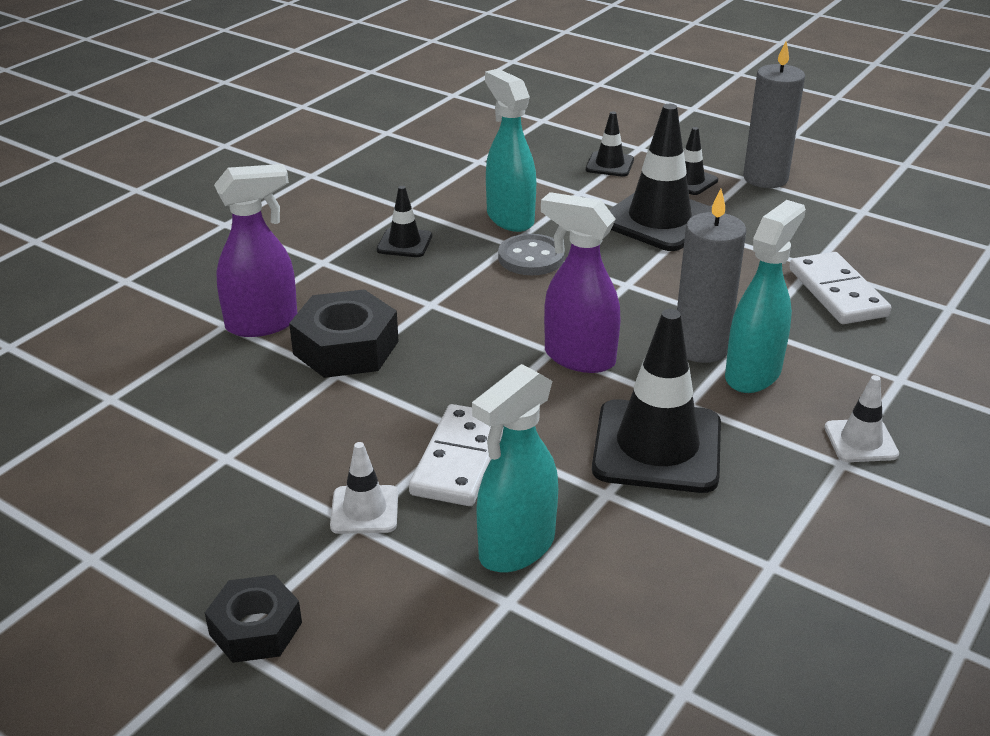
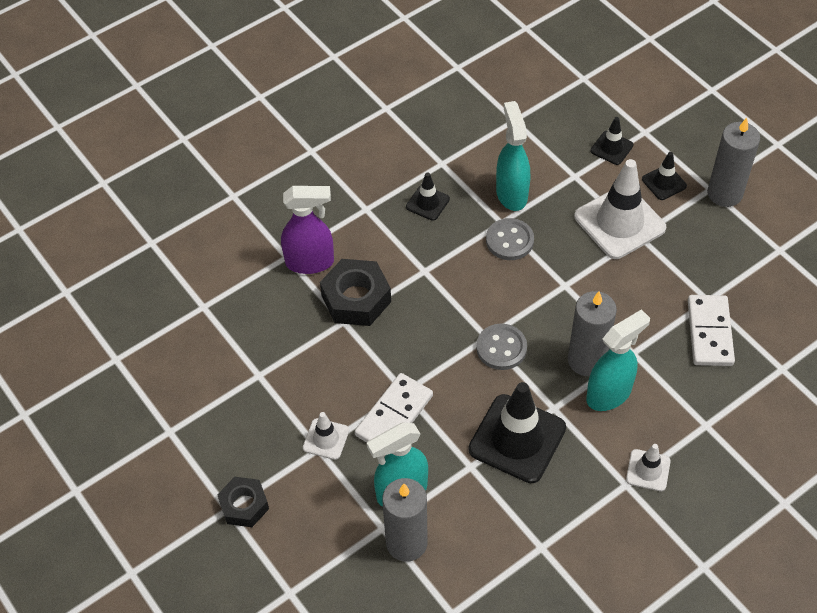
camera: 20 degrees right, 20 degrees up
purple spray bottle [541,192,621,373] -> grey button [476,323,527,370]
black traffic cone [609,104,712,251] -> white traffic cone [574,159,666,259]
none -> grey candle [382,478,428,562]

